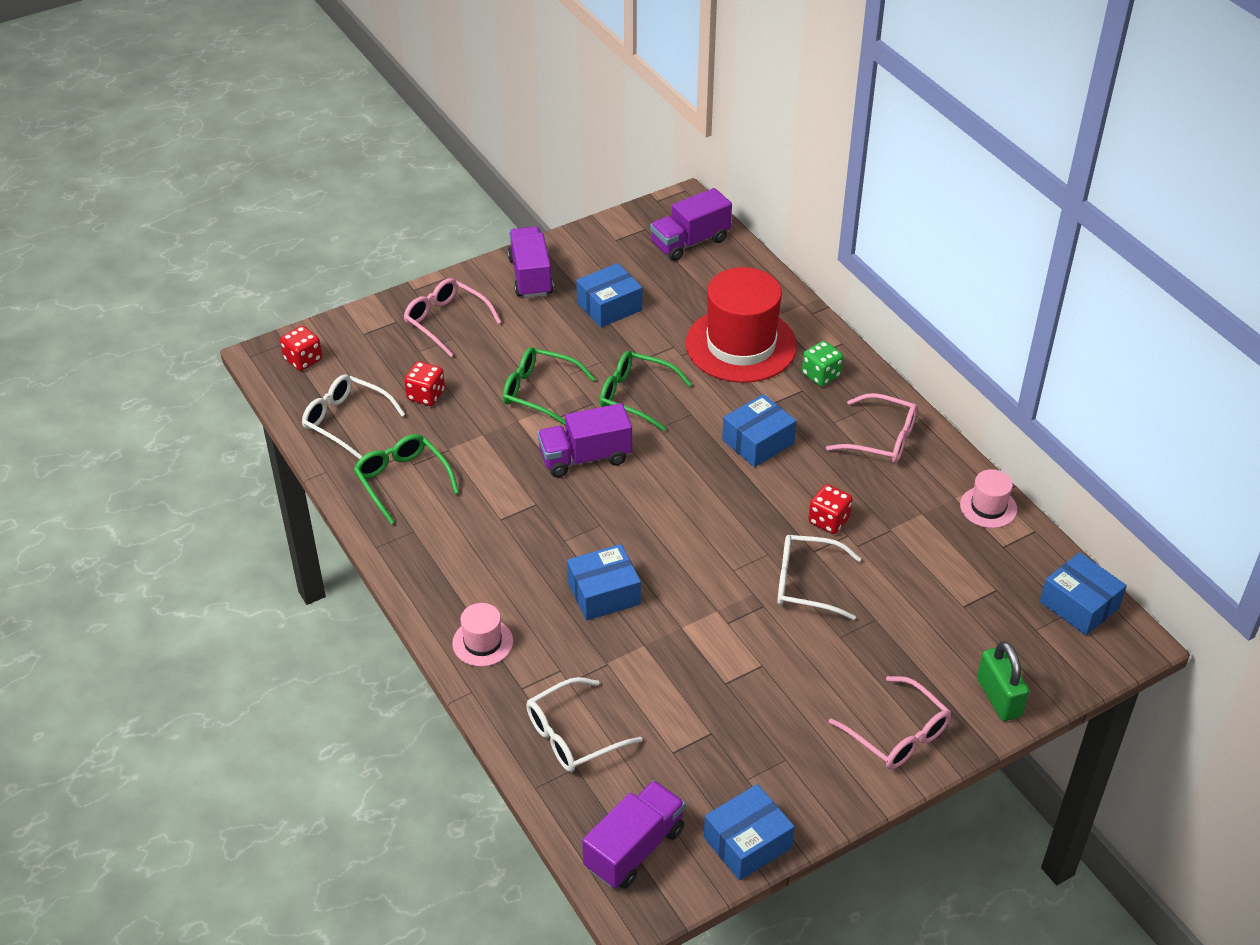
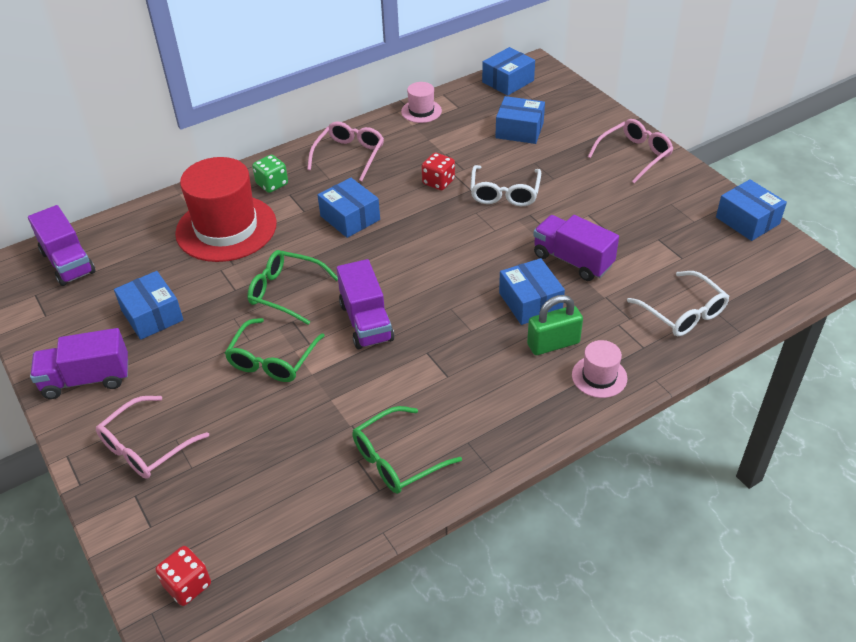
camera: 90 degrees left, 0 degrees up
white glasses [302,375,405,459] -> none
red dice [404,361,445,406] -> none
purple truck [582,780,685,889] -> purple truck moved to [533,215,619,281]
green glasses [600,351,692,431] -> green glasses turned 90 degrees clockwise [247,250,338,325]
green padlock [977,641,1029,721] -> green padlock moved to [527,295,583,355]
none -> blue box [495,96,545,144]

